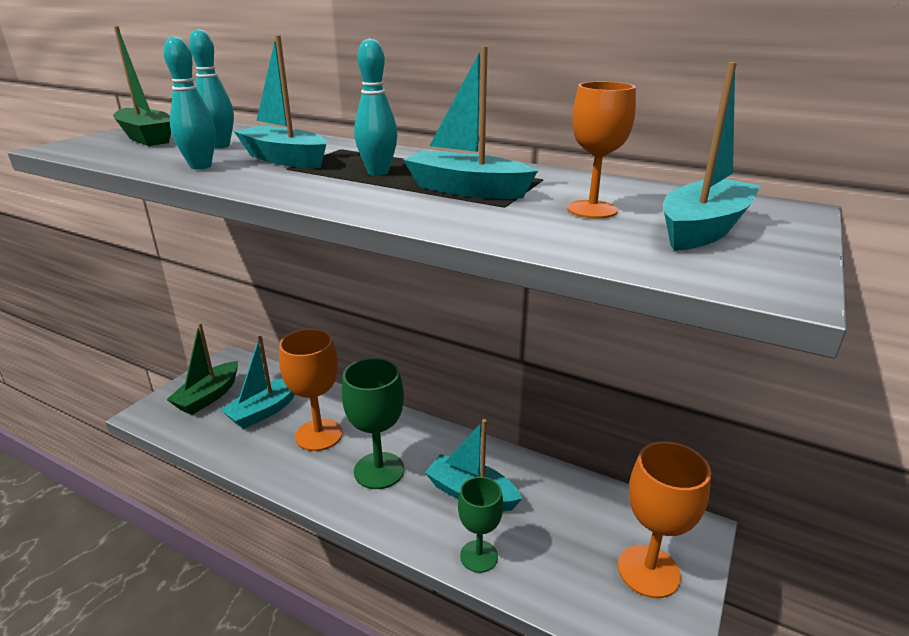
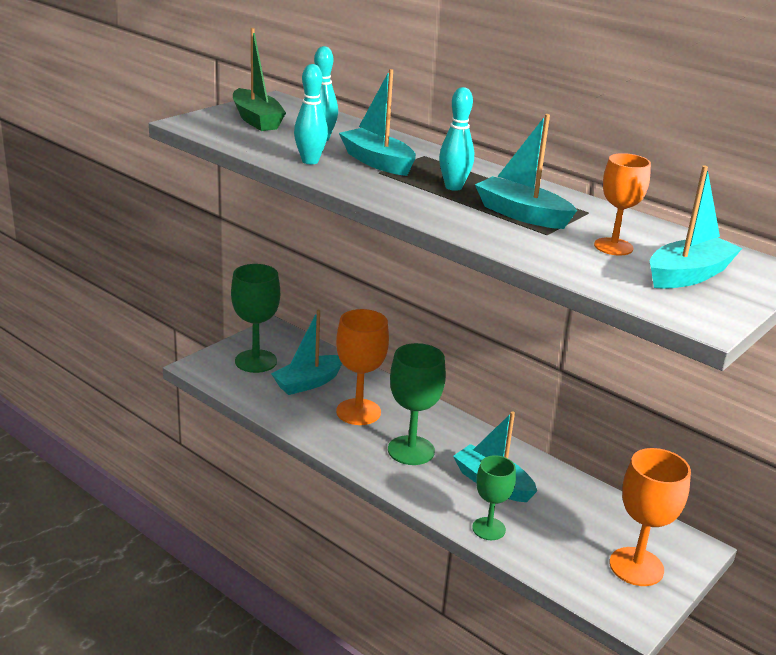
camera: 10 degrees right, 0 degrees up
green boat [166,323,238,415] -> green goblet [231,264,280,373]

